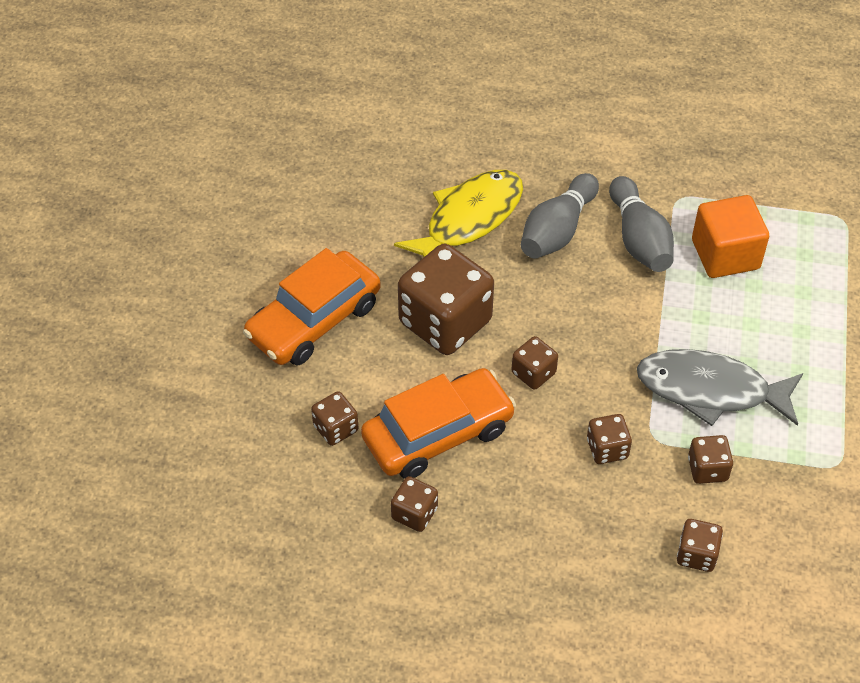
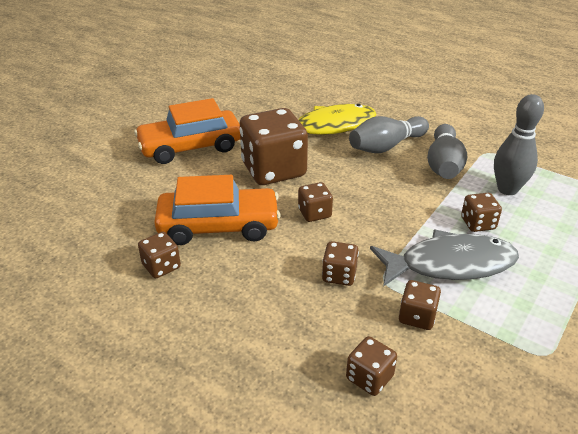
camera: 25 degrees right, 15 degrees down
brown dice [311,391,359,446] -> brown dice moved to [461,193,502,232]
grey fish [637,349,803,426] -> grey fish turned 135 degrees clockwise [370,229,519,287]
orange cube [692,195,769,278] -> grey bowling pin [494,94,544,195]

